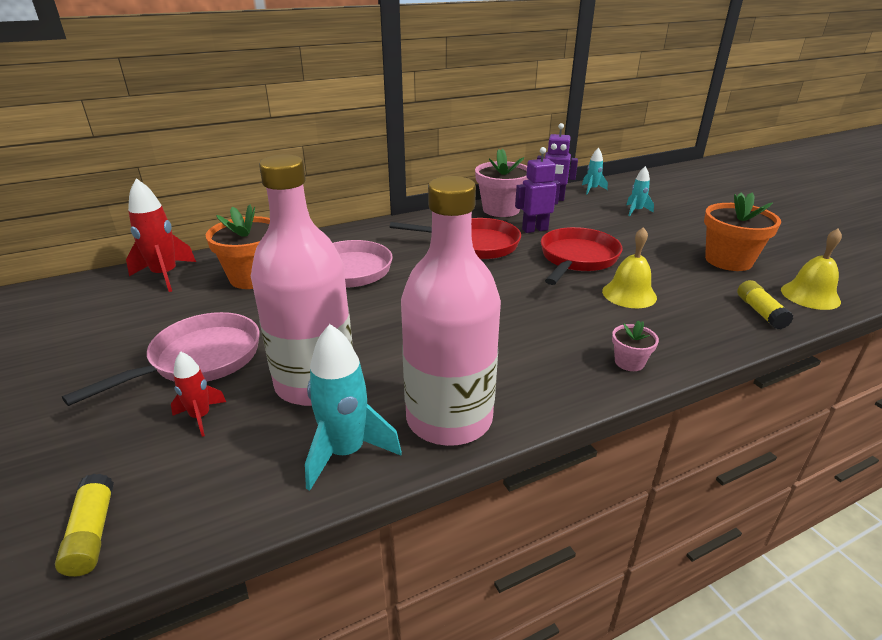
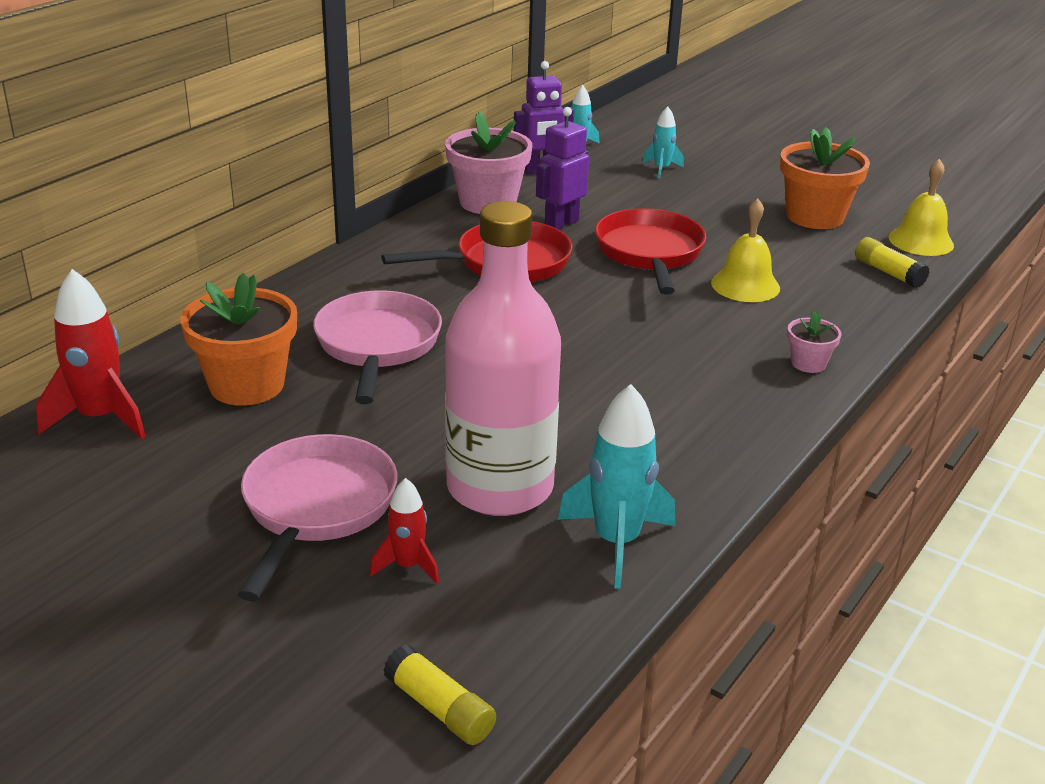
camera: 30 degrees left, 0 degrees up
pink bottle [401,176,501,446] -> none

